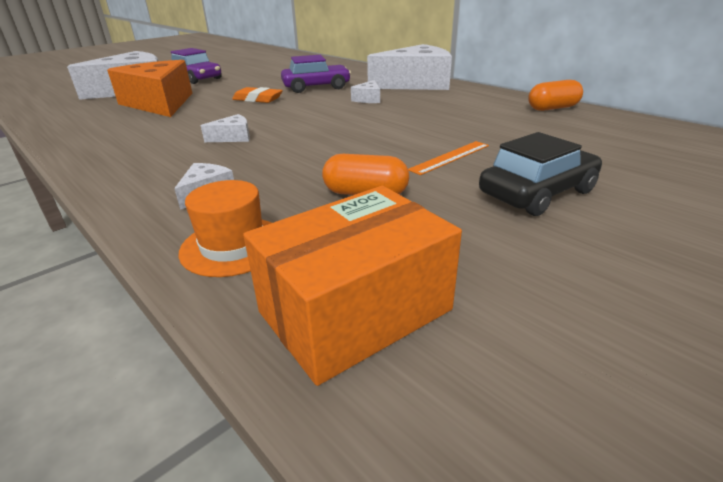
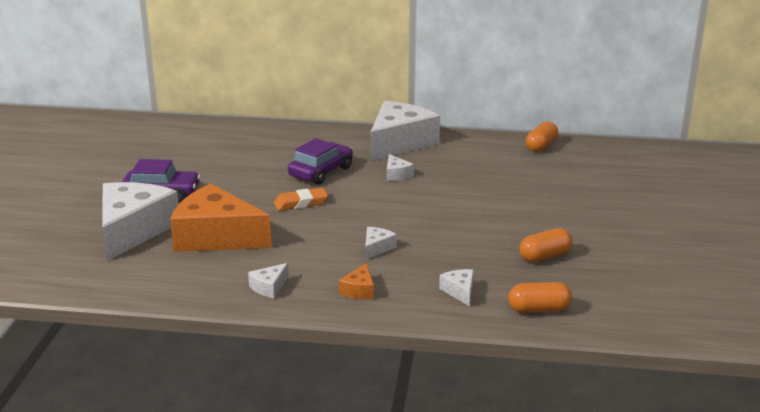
camera: 40 degrees left, 5 degrees down
orange hat [179,180,271,277] -> orange capsule [508,282,572,313]
orange box [243,186,462,386] -> none
orange ruler [408,141,489,175] -> none
black car [479,132,602,216] -> none
none -> white cheese [248,263,289,298]
none -> orange cheese [339,263,374,299]

